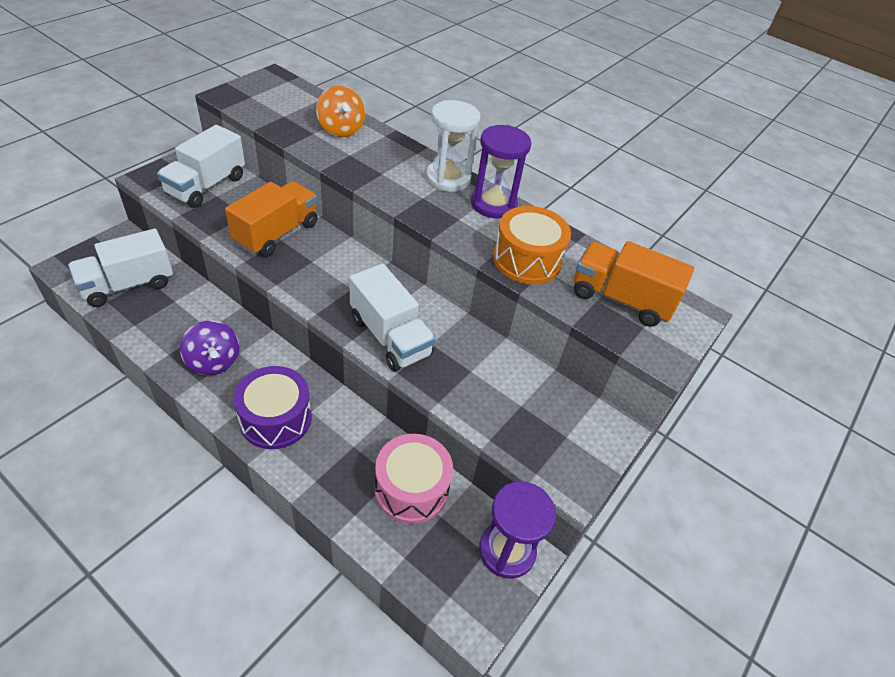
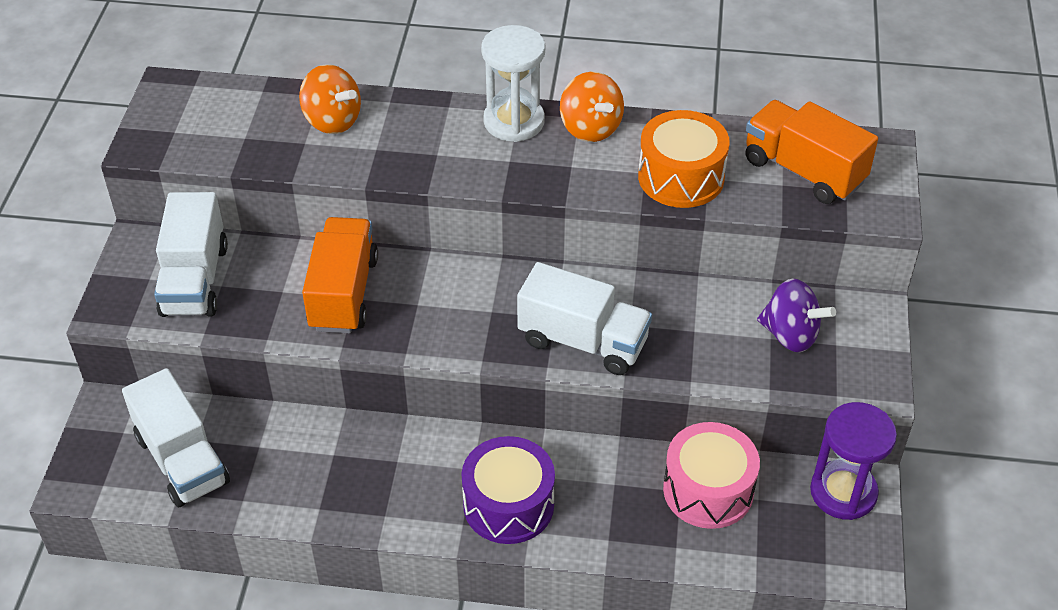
camera: 25 degrees left, 0 degrees up
white truck [68,229,173,307] -> white truck turned 60 degrees counterclockwise [122,368,230,507]
purple spinning top [180,320,239,375] -> purple spinning top moved to [757,278,836,352]
purple hourglass [471,125,531,219] -> orange spinning top [560,72,624,142]
orange truck [574,241,694,327] -> orange truck turned 45 degrees clockwise [745,100,878,204]

